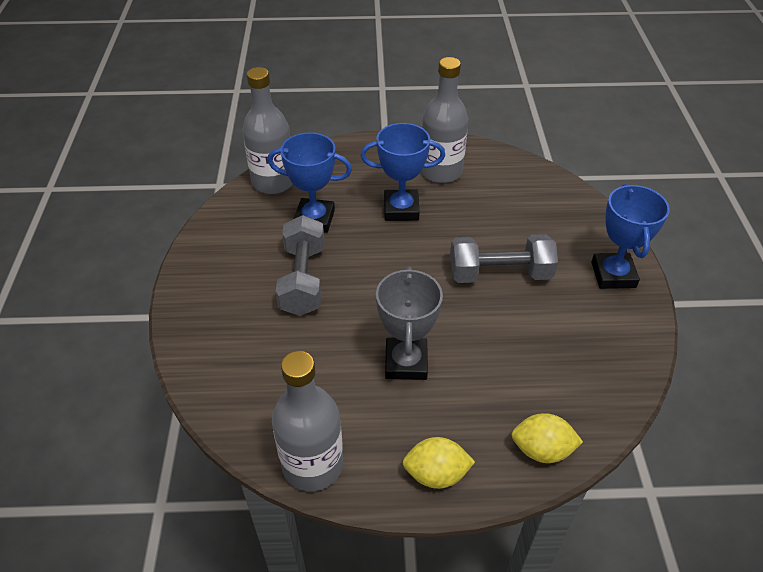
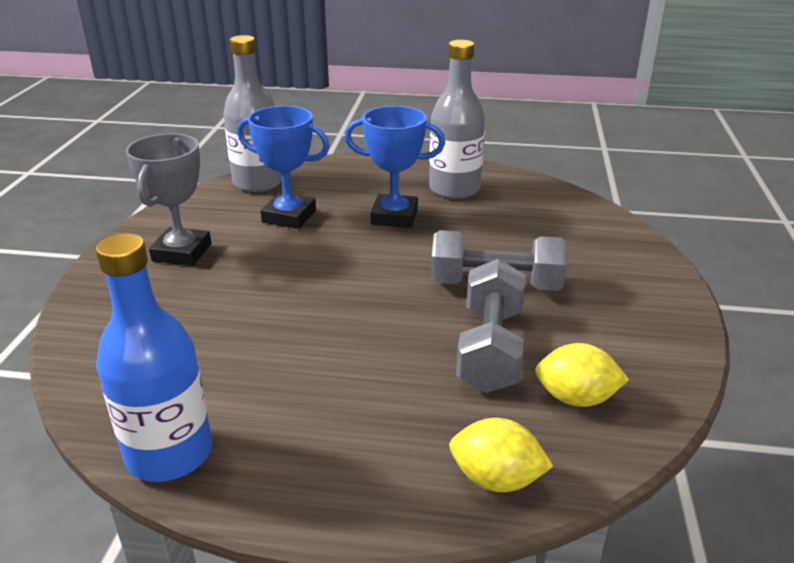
camera: 10 degrees right, 15 degrees down
grey bottle [272,351,343,491] -> blue bottle [96,233,212,482]
grey dumbbell [276,215,324,316] -> grey dumbbell moved to [456,259,526,393]
grey trophy [376,267,443,380] -> grey trophy moved to [126,133,211,266]
yellow lemon [403,437,475,489] -> yellow lemon moved to [535,343,629,407]
blue trophy [591,184,670,289] -> none

